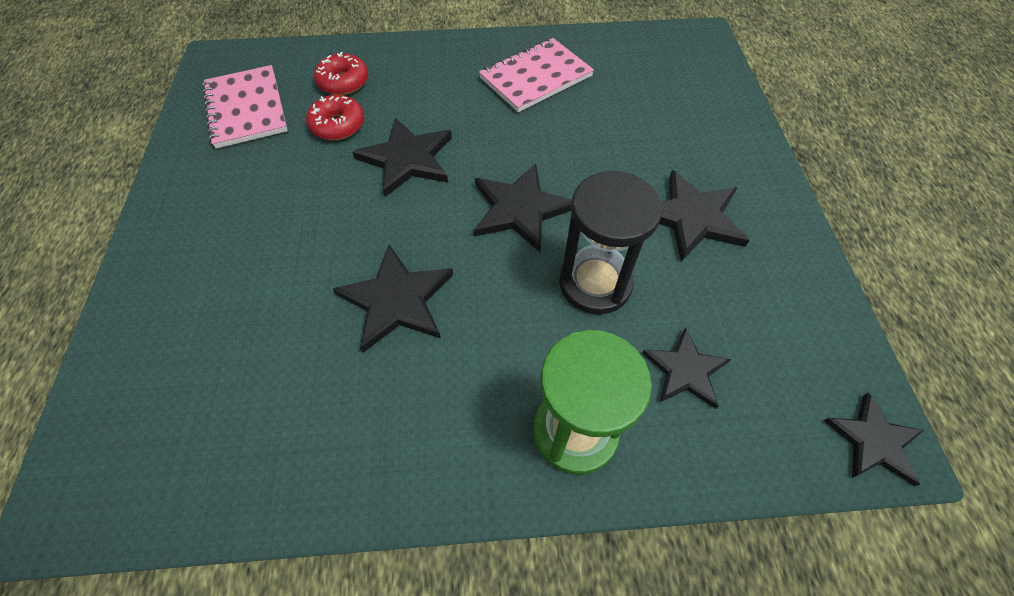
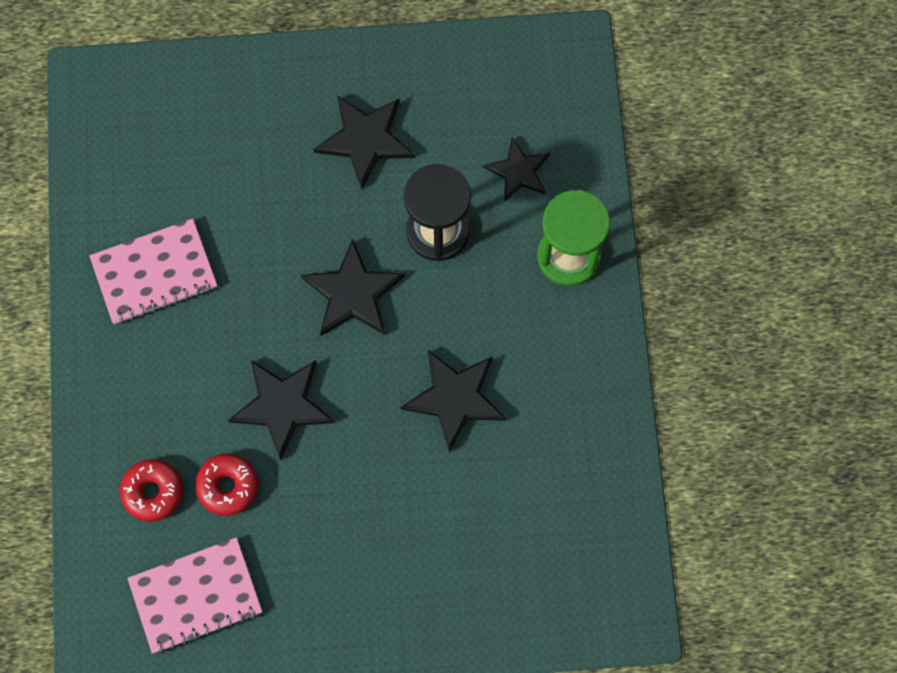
camera: 90 degrees left, 15 degrees up
pink notebook [479,38,594,112] -> pink notebook turned 75 degrees counterclockwise [89,219,217,324]
black star [823,392,924,486] -> none

